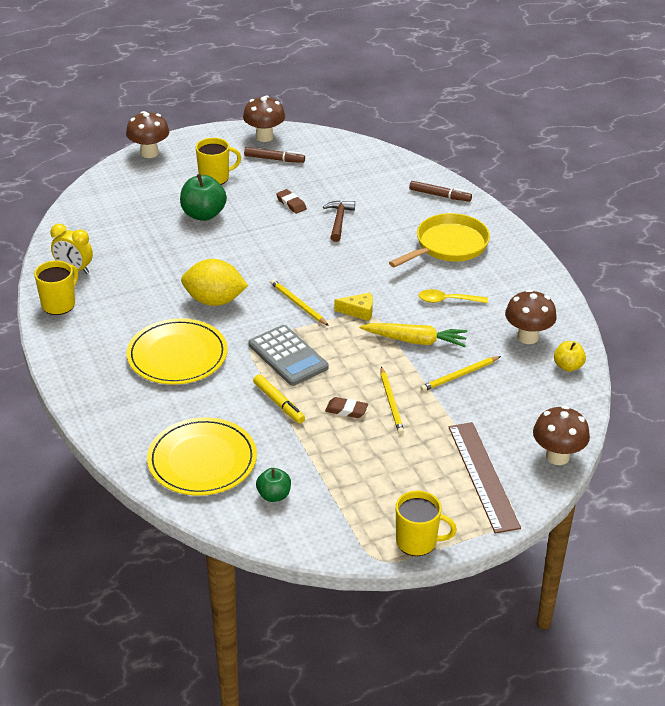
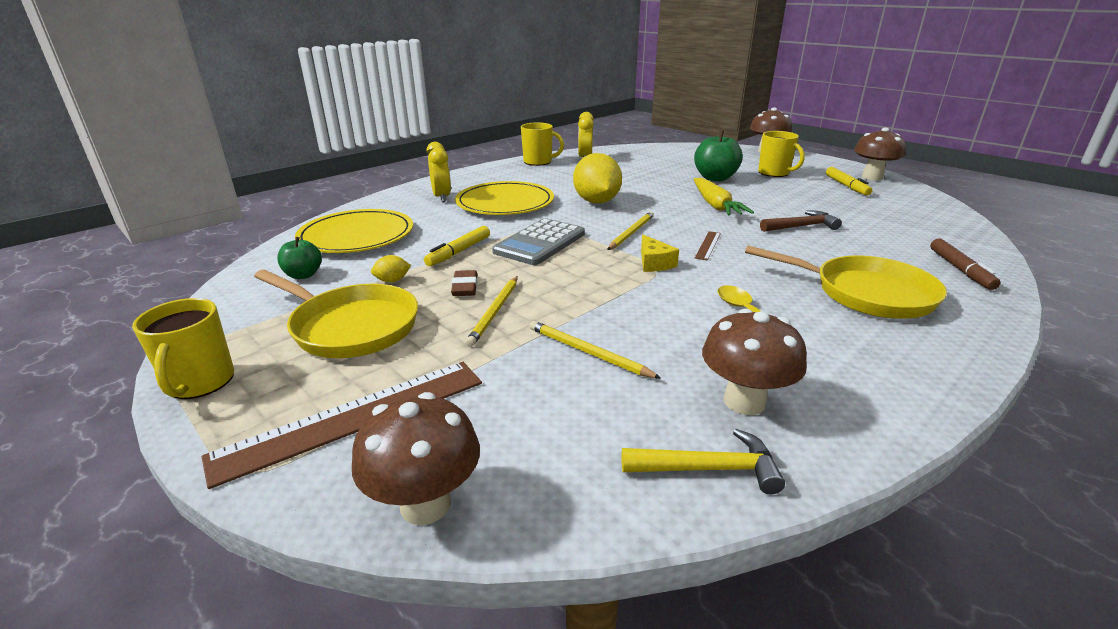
camera: 70 degrees right, 10 degrees down
brown marker [244,147,305,163] -> yellow marker [826,167,872,196]
brown eraser [276,189,307,214] -> none
yellow carrot [360,323,467,347] -> yellow carrot moved to [694,178,754,216]
yellow pencil [381,367,404,435] -> yellow pencil turned 45 degrees counterclockwise [466,276,518,347]
yellow apple [554,341,586,372] -> yellow hammer [622,429,785,495]
none -> yellow pan [254,270,418,358]
none -> yellow lemon [371,255,411,282]
none -> yellow clock [426,142,451,202]
none -> brown ruler [695,231,721,261]

